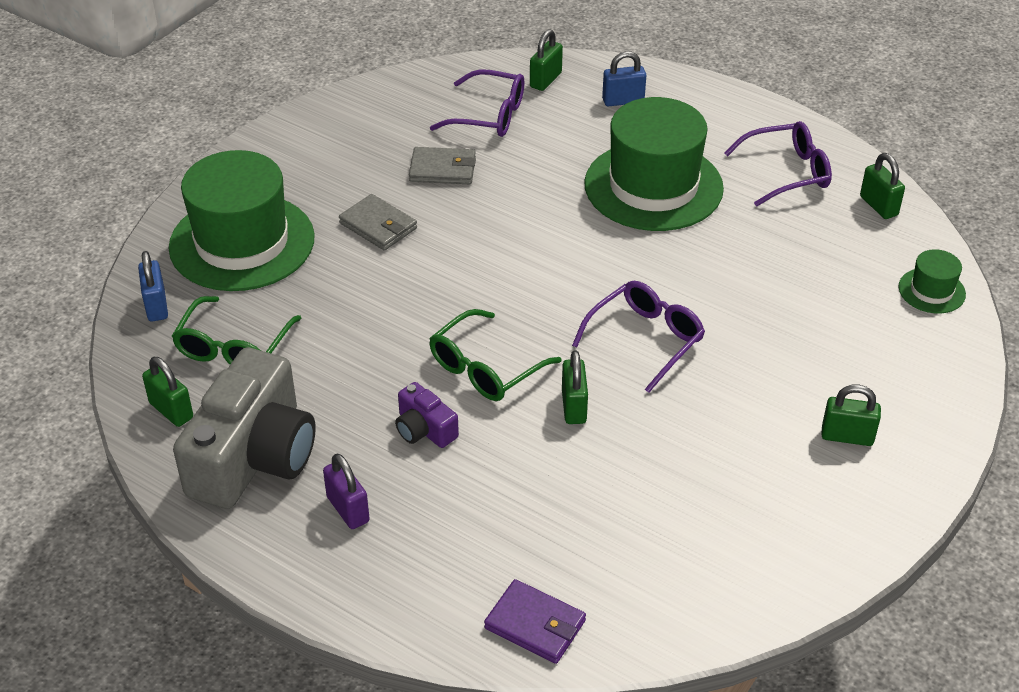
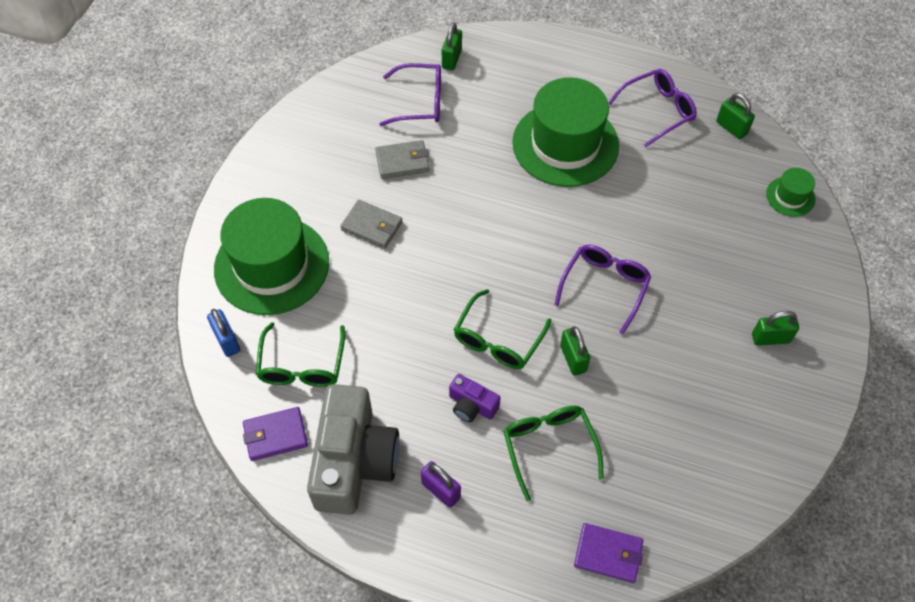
camera: 15 degrees left, 15 degrees up
green padlock [142,357,193,427] -> purple wallet [243,407,308,461]
blue padlock [602,51,646,106] -> none
none -> green glasses [503,406,604,501]

